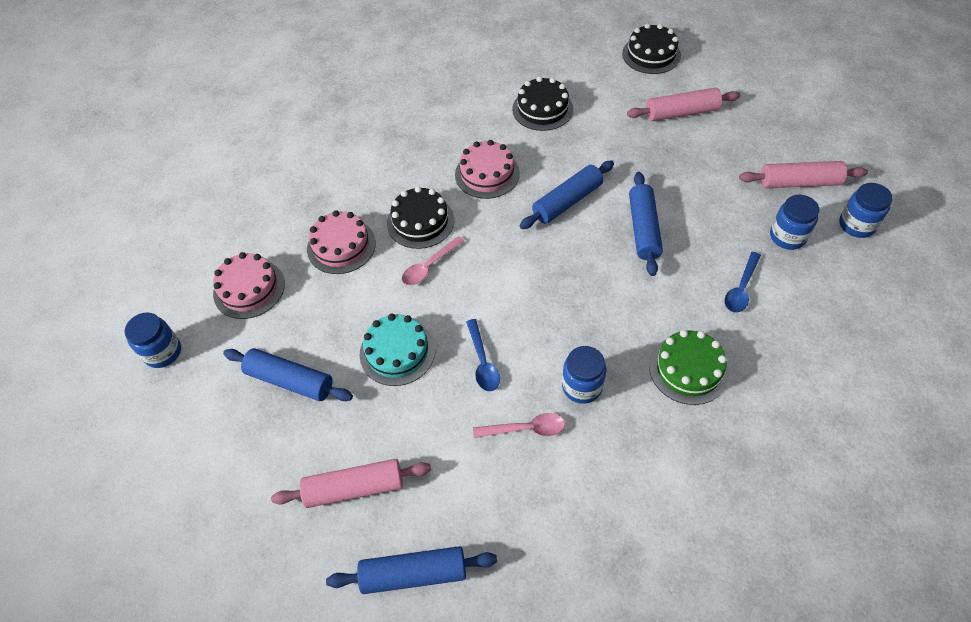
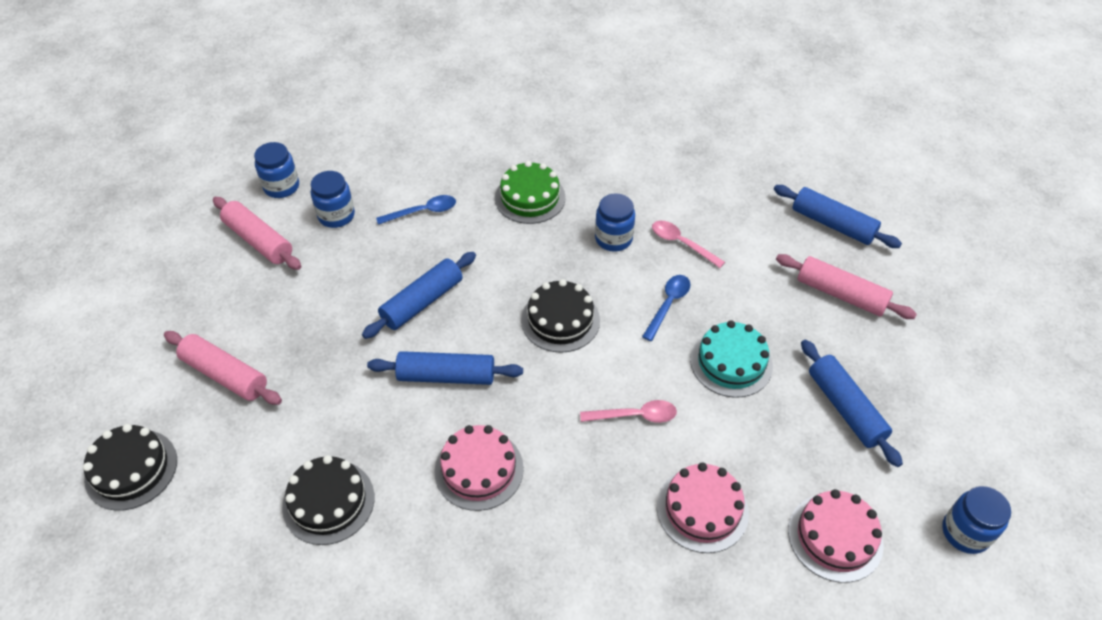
camera: 140 degrees left, 5 degrees down
black cake [387,186,454,249] -> black cake moved to [521,279,600,353]

